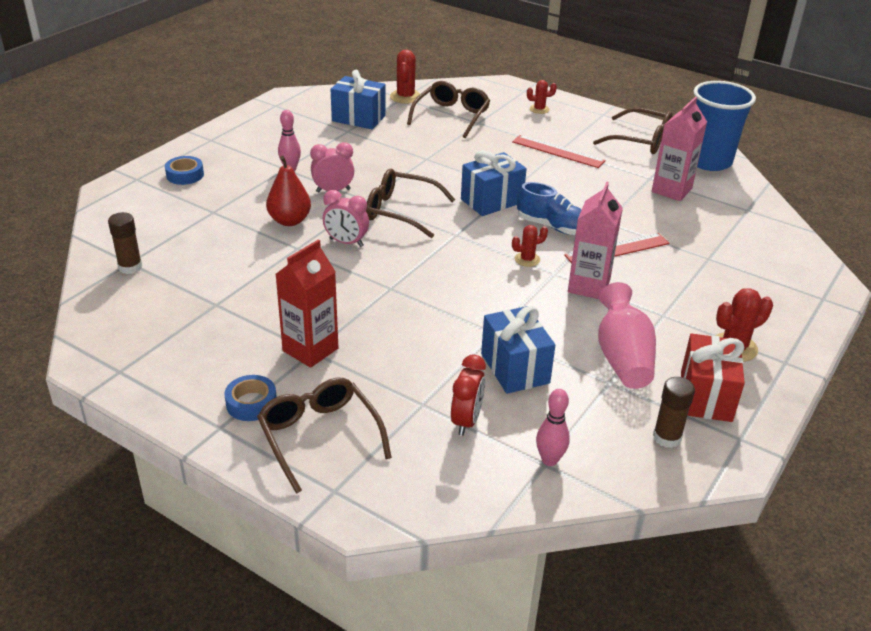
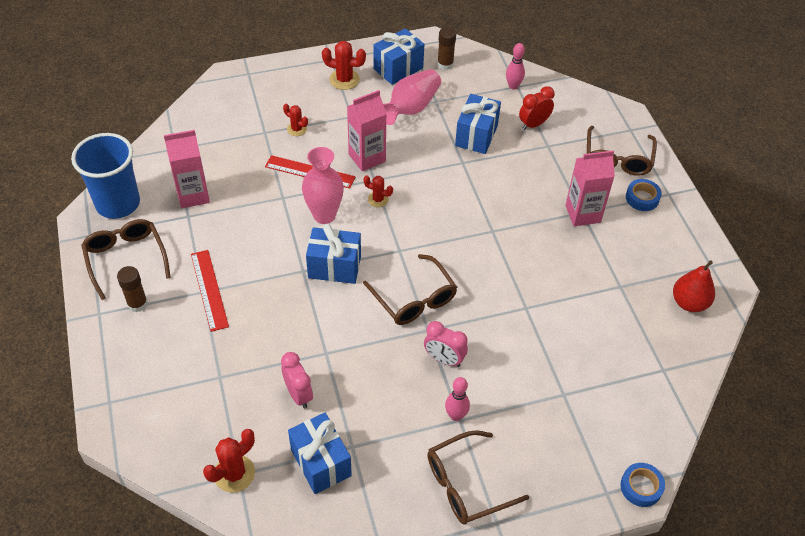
camera: 140 degrees left, 15 degrees up
brown glue stick [108,212,142,274] -> brown glue stick moved to [117,266,148,312]
blue tape [165,156,204,185] -> blue tape moved to [620,463,665,507]
red pear [266,156,311,226] -> red pear moved to [673,260,715,312]
red carton [276,240,338,368] -> pink carton [565,150,615,226]
pink clock [323,190,369,247] -> pink clock moved to [281,352,313,409]
brown glasses [407,81,490,138] -> brown glasses moved to [427,430,529,525]
blue shoe [517,182,582,235] -> pink vase [302,147,344,224]
red cactus [527,80,557,114] -> red cactus moved to [283,104,308,136]
red gift [681,334,745,422] -> blue gift [373,28,424,85]

